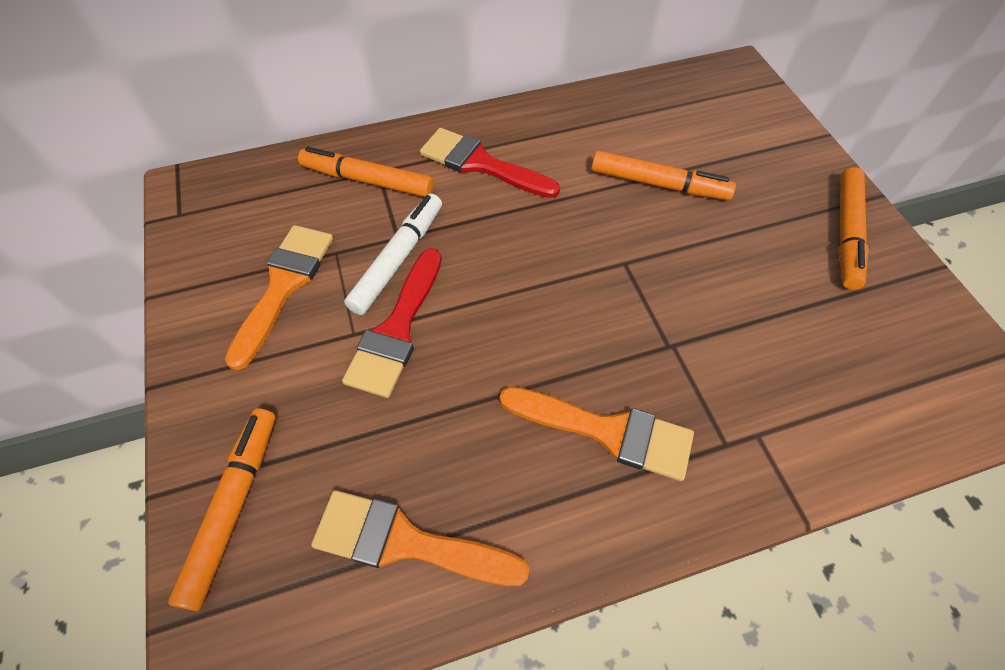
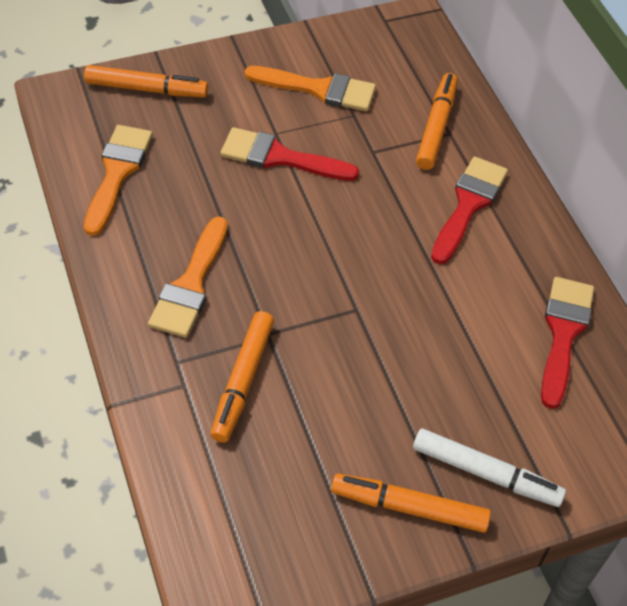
camera: 85 degrees right, 5 degrees down
white marker [344,194,442,315] -> white marker moved to [413,429,566,507]
orange marker [591,151,736,200] -> orange marker moved to [211,311,274,443]
none -> red brush [541,277,594,409]

